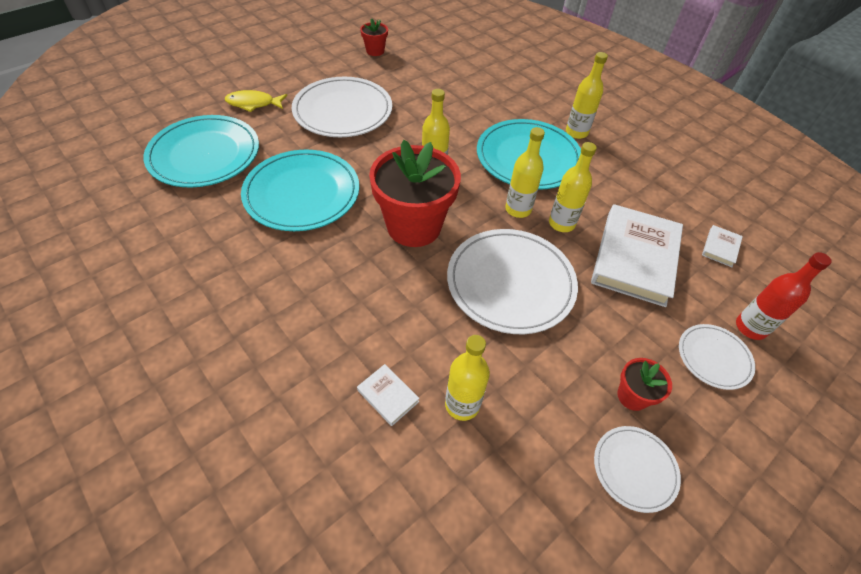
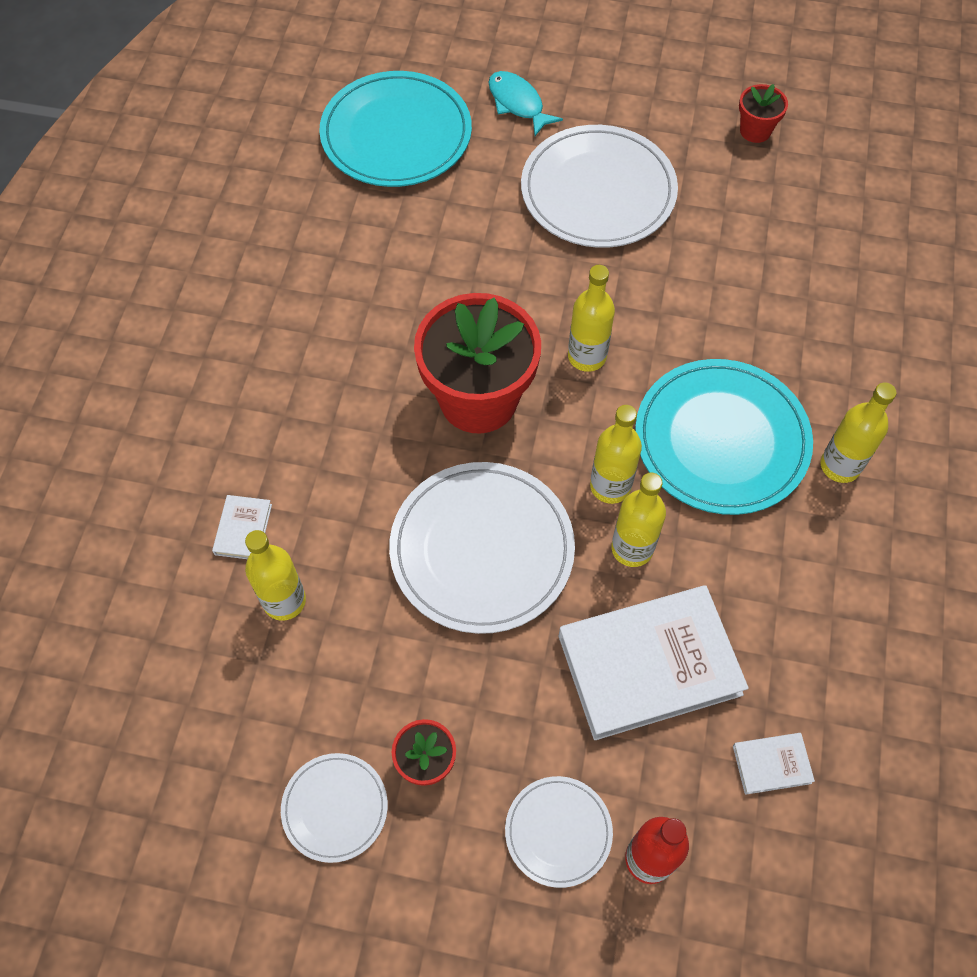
camera: 55 degrees right, 10 degrees up
yellow fish [225,90,287,112] -> turquoise fish [488,71,563,136]
turquoise plate [241,150,359,231] -> none

